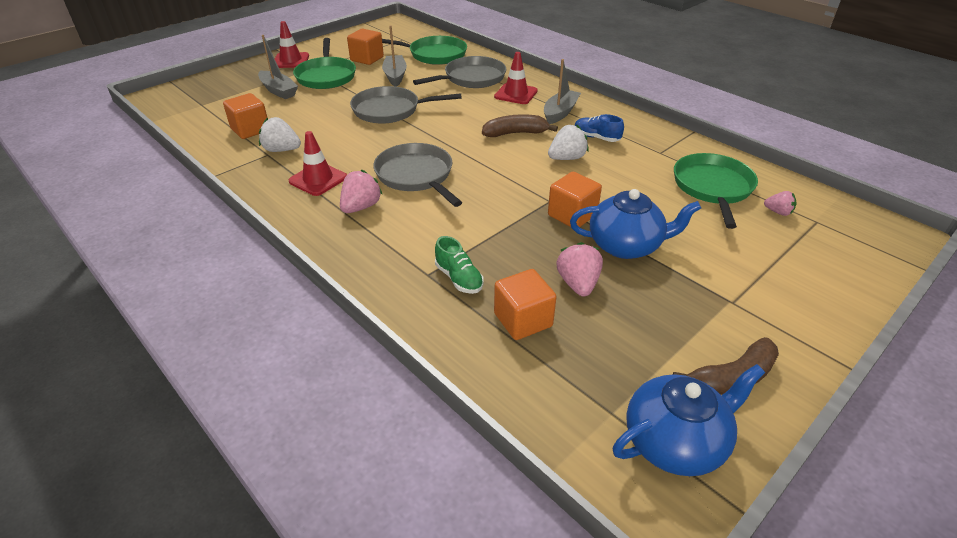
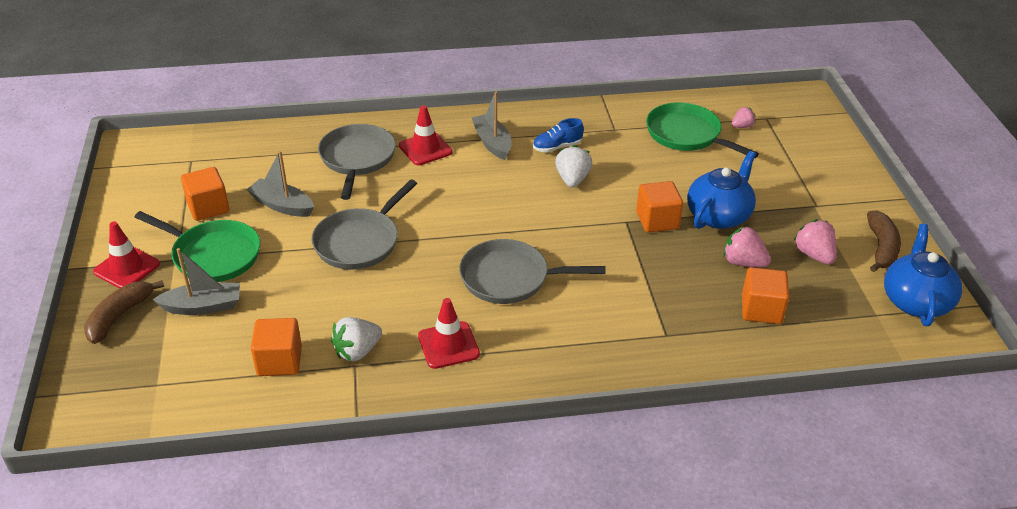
camera: 55 degrees left, 0 degrees up
pink strawberry [340,170,383,213] -> pink strawberry moved to [793,219,837,264]
green pan [382,36,467,65] -> none
green shoe [435,236,484,294] -> none
brown banana [482,115,558,137] -> brown banana moved to [84,280,164,344]

